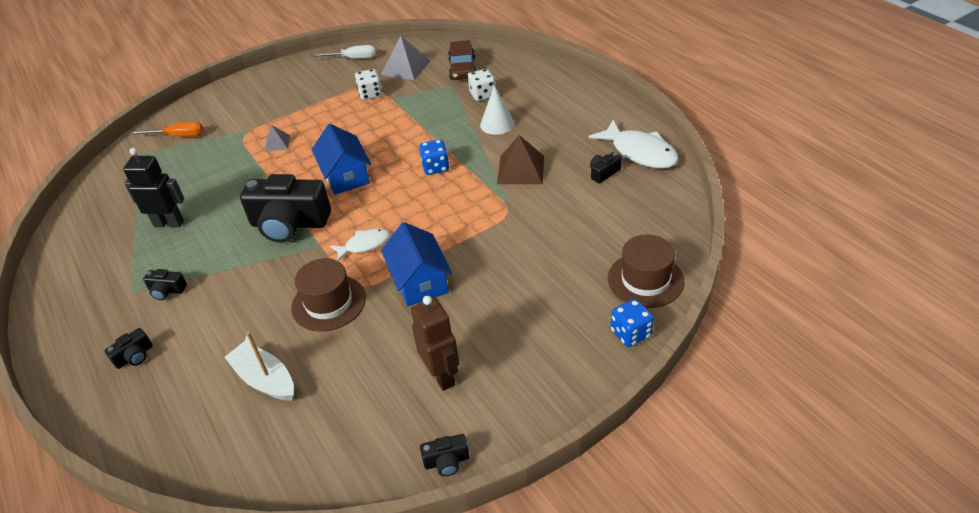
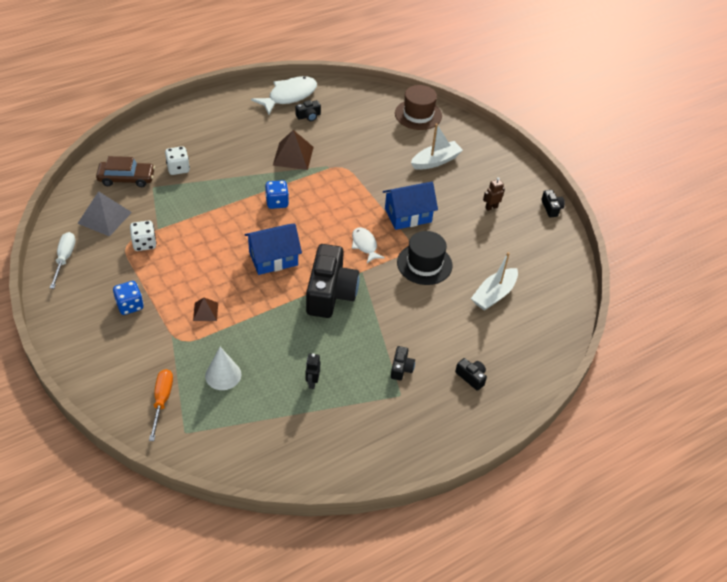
camera: 95 degrees left, 5 degrees up
black robot [123,148,184,227] -> black robot [306,353,320,389], size x0.55
grey pyramid [264,125,290,152] -> brown pyramid [193,298,218,321]
brown hat [291,258,366,332] -> black hat [397,231,452,285]
brown robot [411,296,459,391] -> brown robot [483,177,505,211], size x0.55
white cone [480,85,514,135] -> white cone moved to [205,347,241,390]
black camera [590,152,622,184] -> black camera turned 75 degrees counterclockwise [296,100,321,121]
blue dice [611,299,654,347] -> blue dice moved to [113,281,144,315]
none -> white boat [411,123,463,170]

